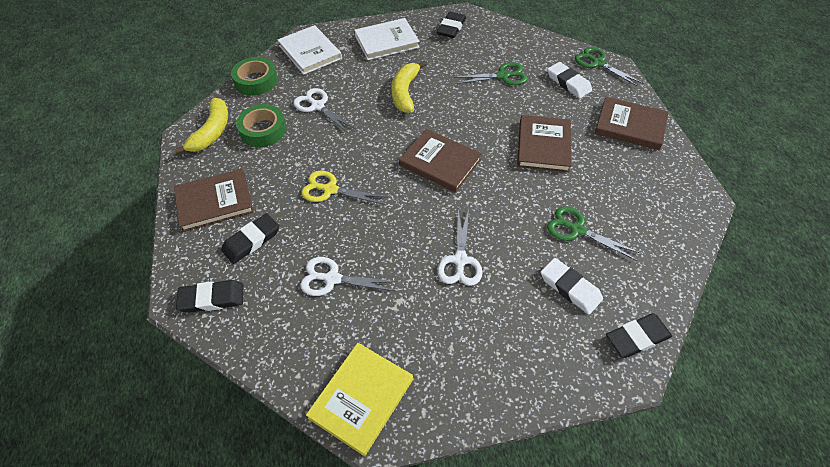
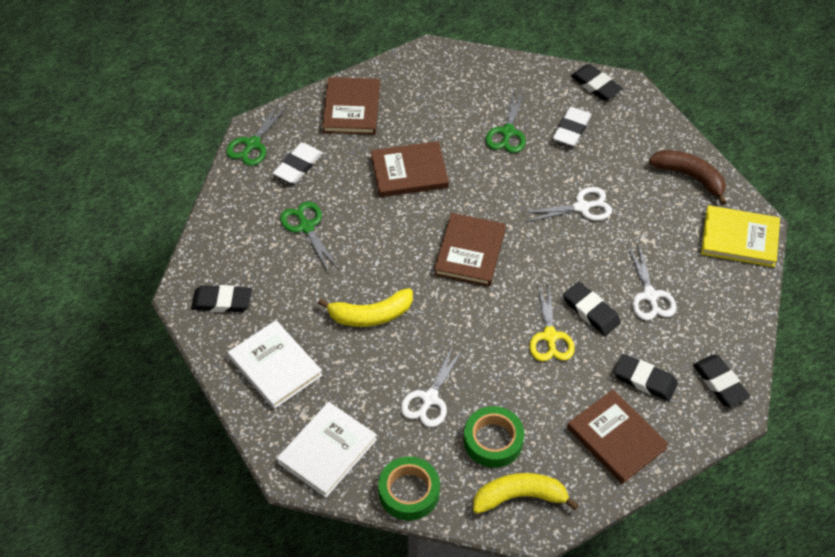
camera: 110 degrees left, 0 degrees up
none -> black eraser [563,282,621,336]
none -> brown banana [649,150,726,205]

